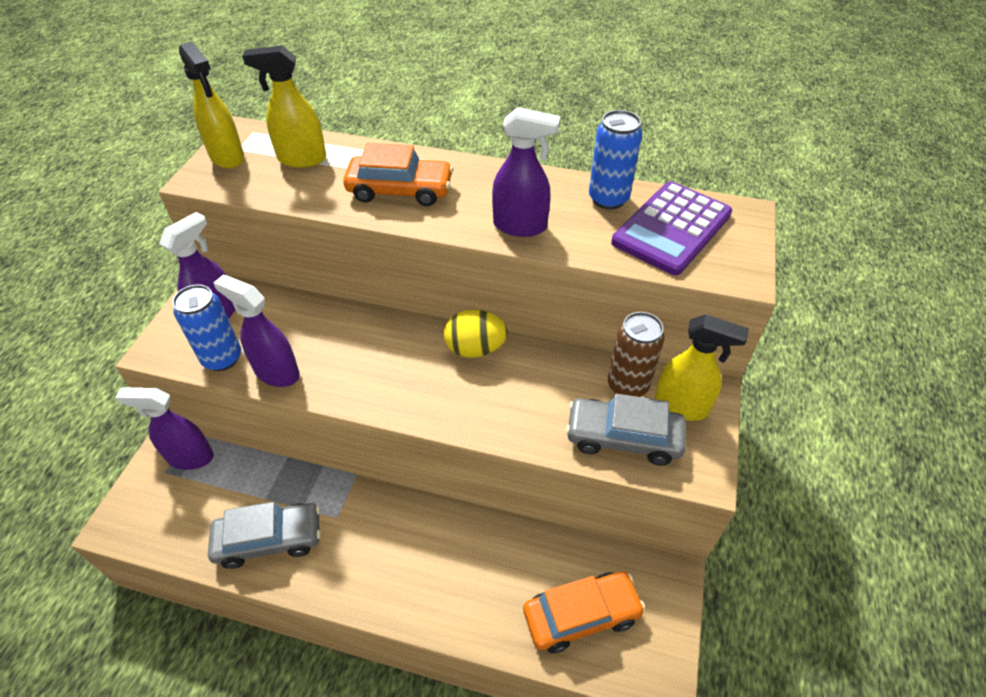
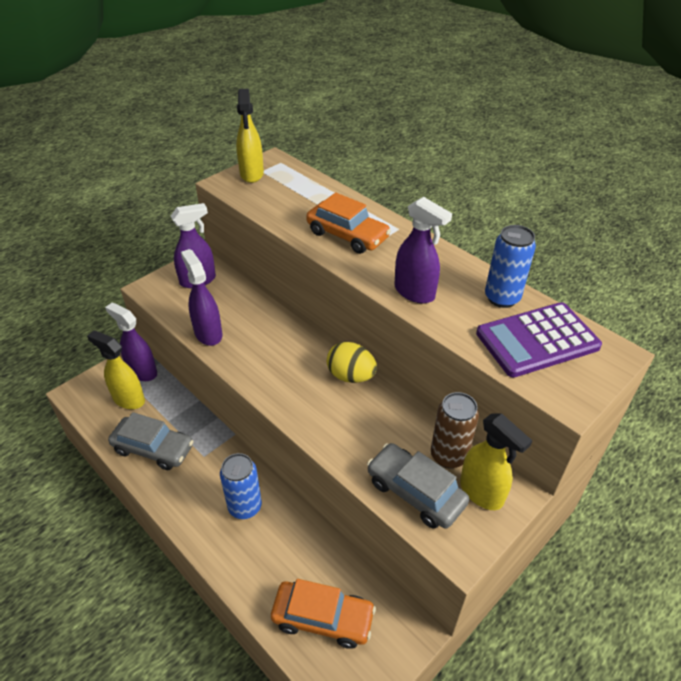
camera: 30 degrees right, 5 degrees down
blue can [172,285,241,371] -> blue can moved to [220,453,262,519]
yellow spray bottle [242,46,326,168] -> yellow spray bottle moved to [87,331,145,409]

